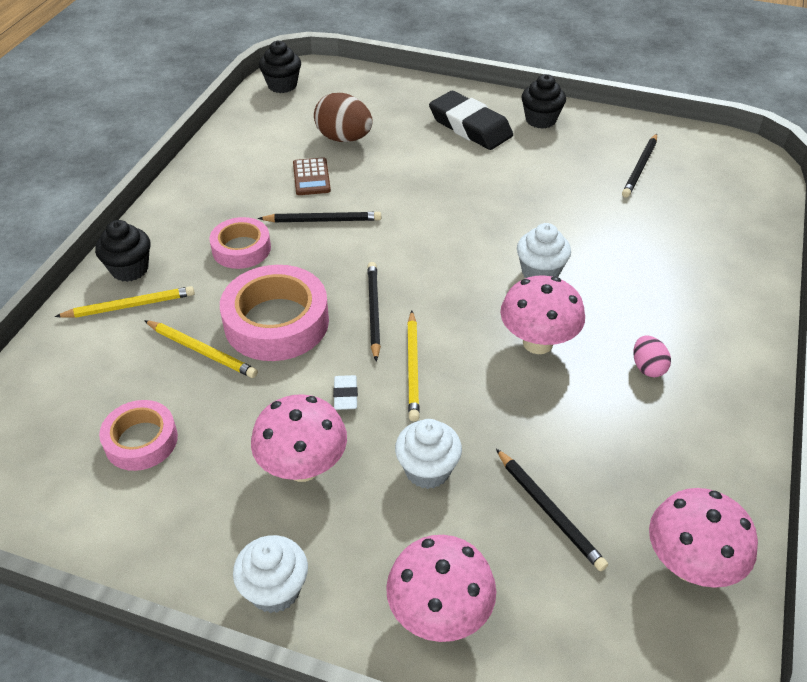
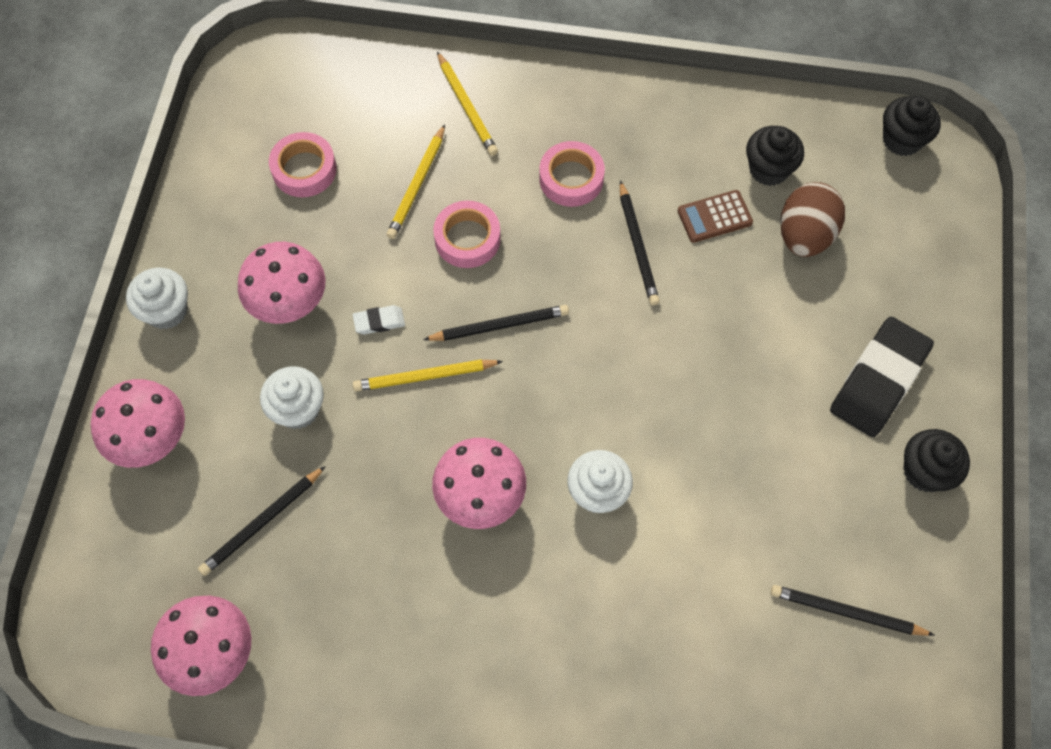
camera: 80 degrees right, 20 degrees up
black cupcake [95,220,151,282] -> black cupcake moved to [746,126,804,186]
pink tape [220,265,329,361] -> pink tape [433,201,501,268], size x0.61
pink egg [633,335,671,377] -> none

